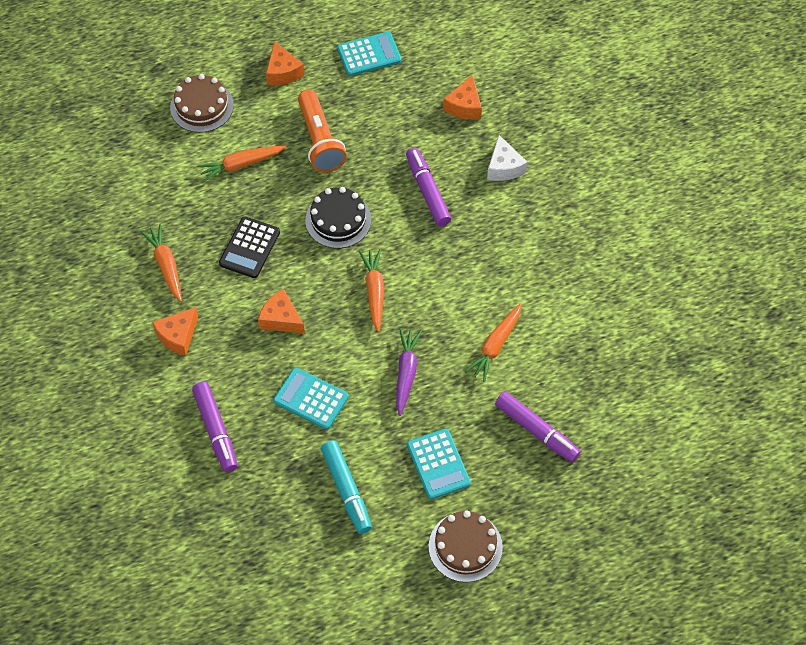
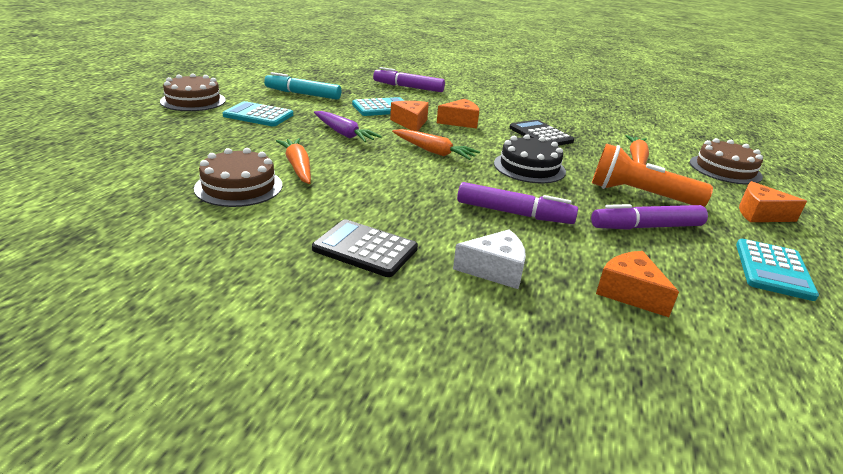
camera: 125 degrees right, 30 degrees down
orange carrot [141,224,182,302] -> none
orange cheese [152,307,198,356] -> orange cheese moved to [390,101,429,131]
white cheese [487,135,528,181] -> white cheese turned 150 degrees clockwise [453,229,526,289]
purple marker [495,392,581,462] -> purple marker moved to [591,204,708,230]
none -> brown cake [194,148,282,207]
none -> black calculator [312,219,418,277]

